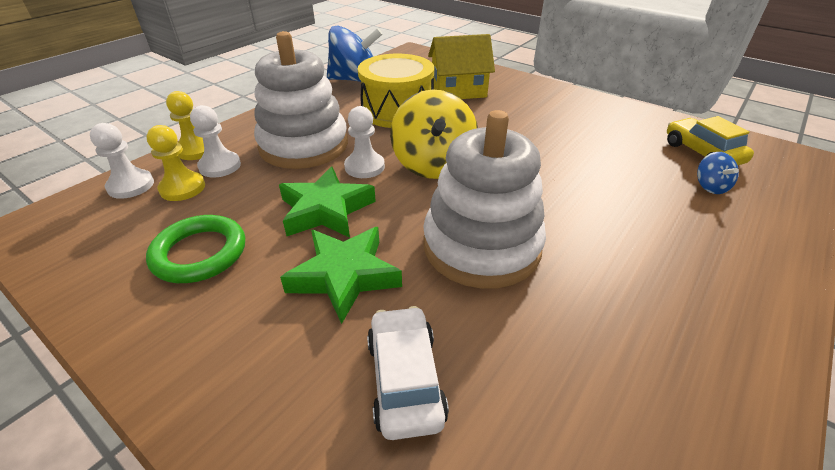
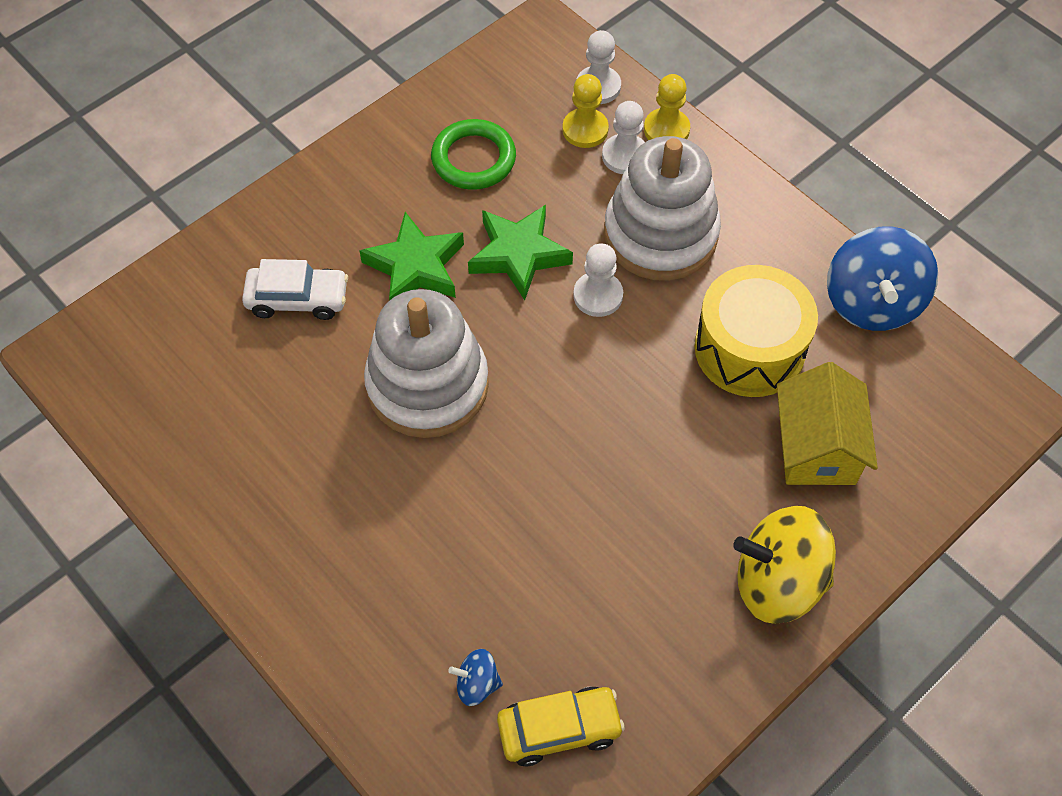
camera: 100 degrees right, 20 degrees up
yellow spinning top [390,89,478,179] -> yellow spinning top moved to [733,506,836,624]

